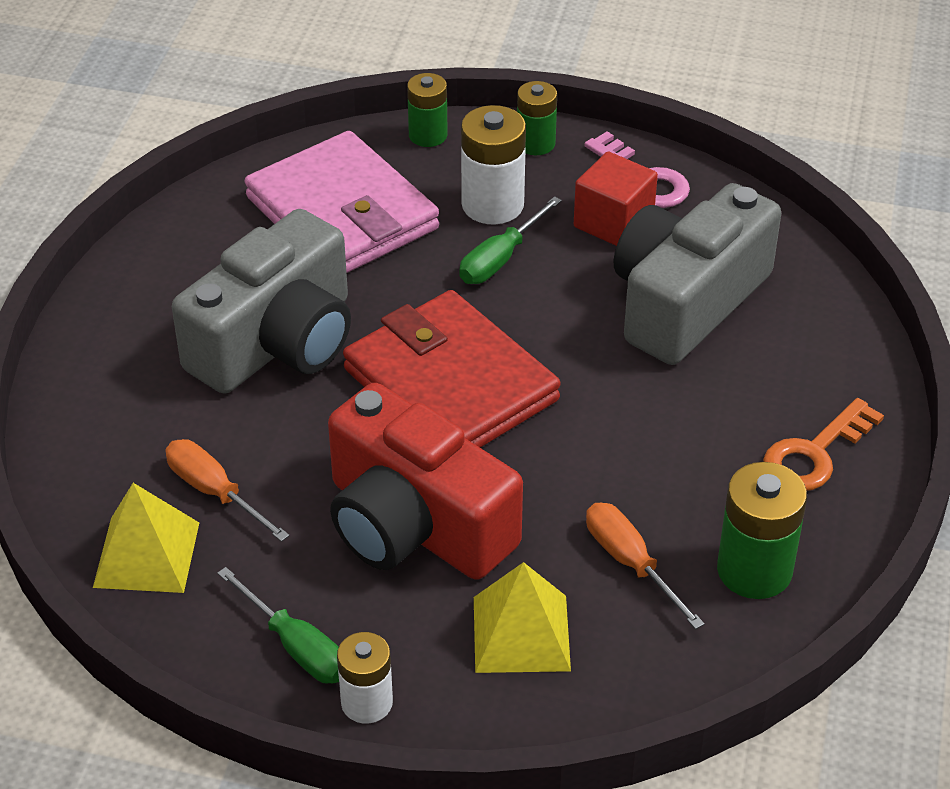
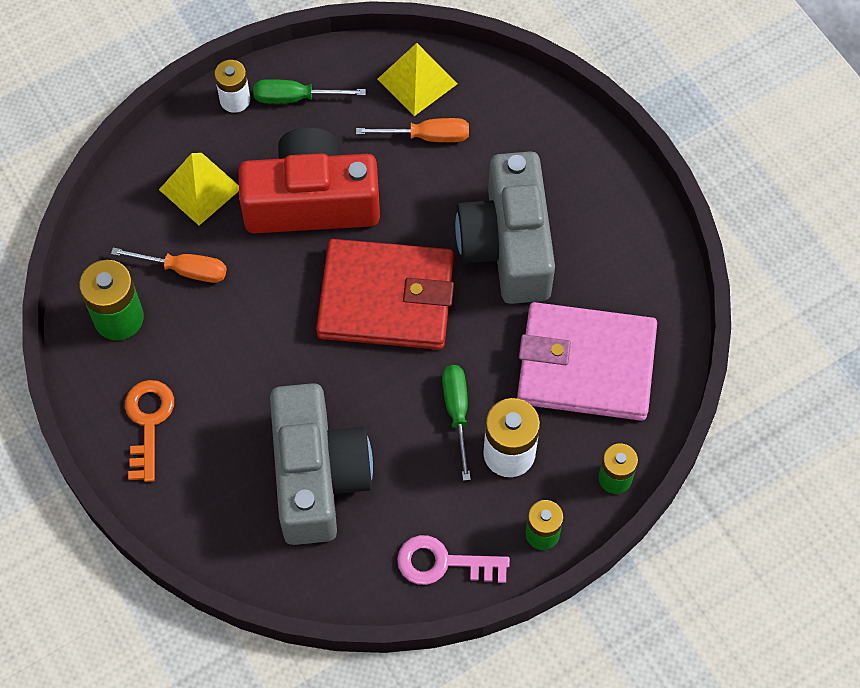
camera: 135 degrees right, 20 degrees up
red cube [574,152,658,246] -> none

